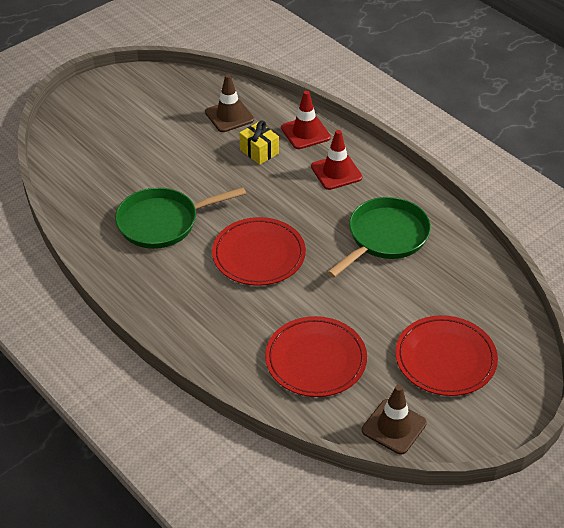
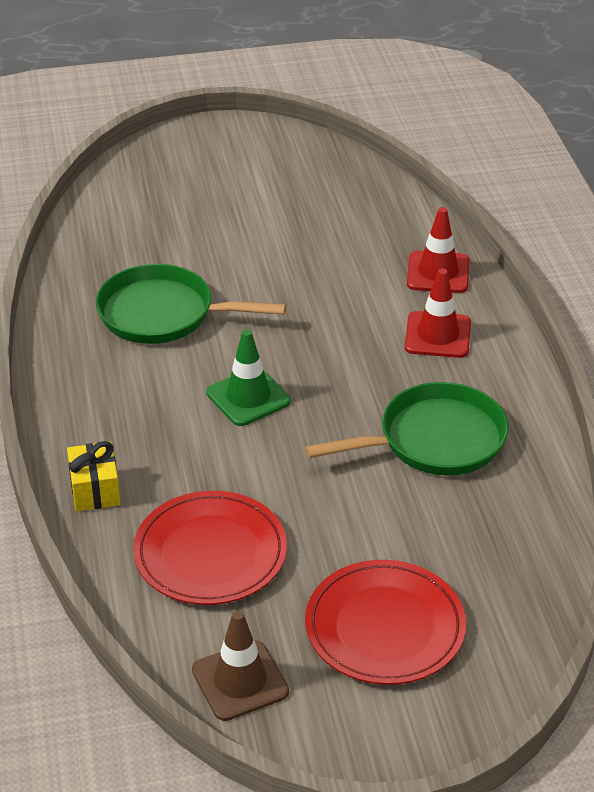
camera: 30 degrees right, 5 degrees down
brown traffic cone [205,74,254,132] -> none
red plate [212,217,306,286] -> green traffic cone [206,329,291,426]
yellow gift [239,121,279,165] -> yellow gift moved to [67,441,120,511]

